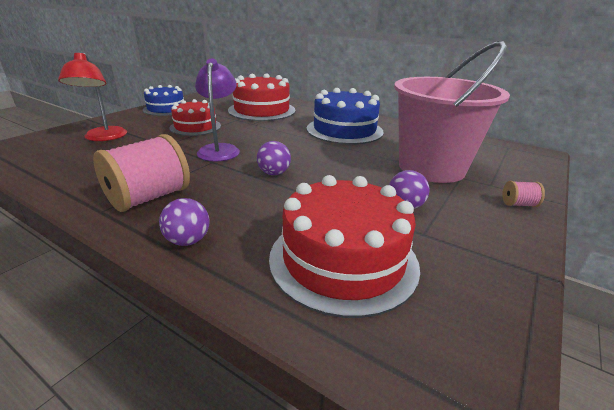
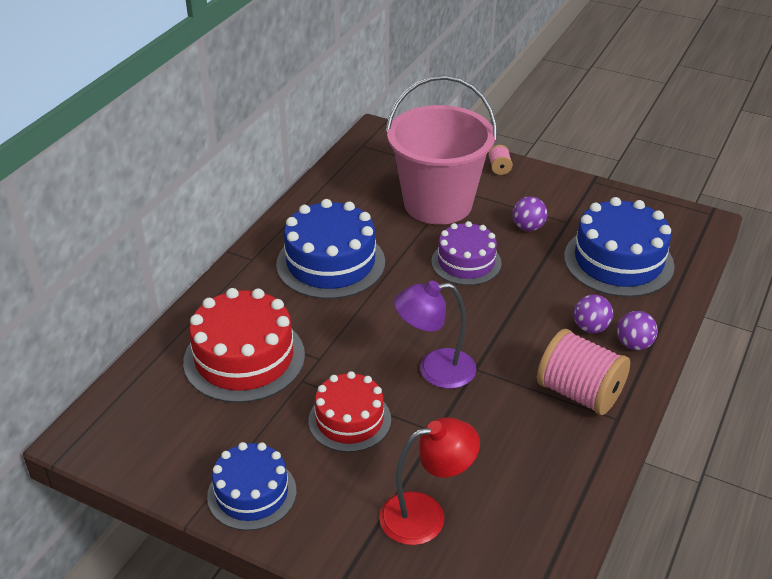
camera: 95 degrees left, 10 degrees up
purple ball [257,141,291,175] -> purple ball moved to [574,295,613,333]
red cake [269,175,420,318] -> blue cake [564,197,675,297]
none -> purple cake [431,221,502,285]

